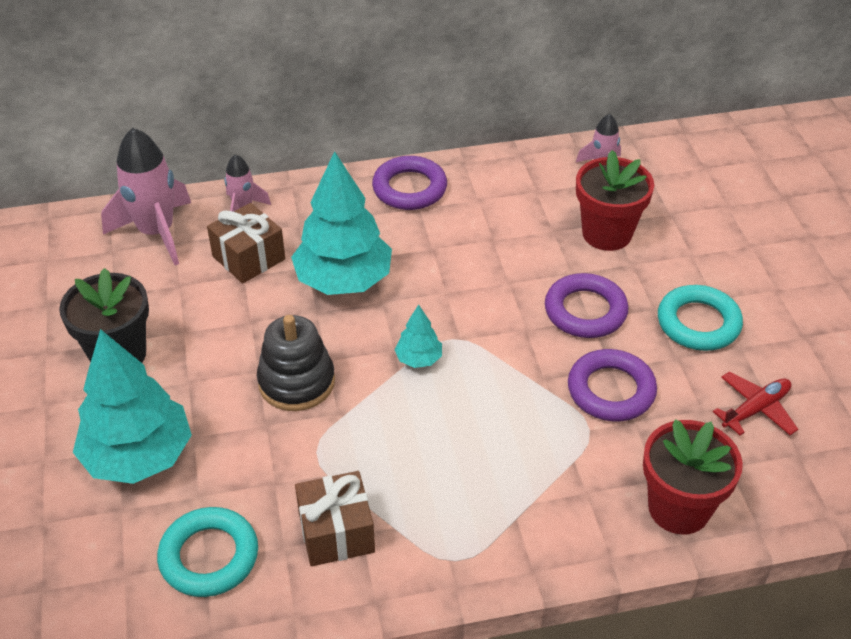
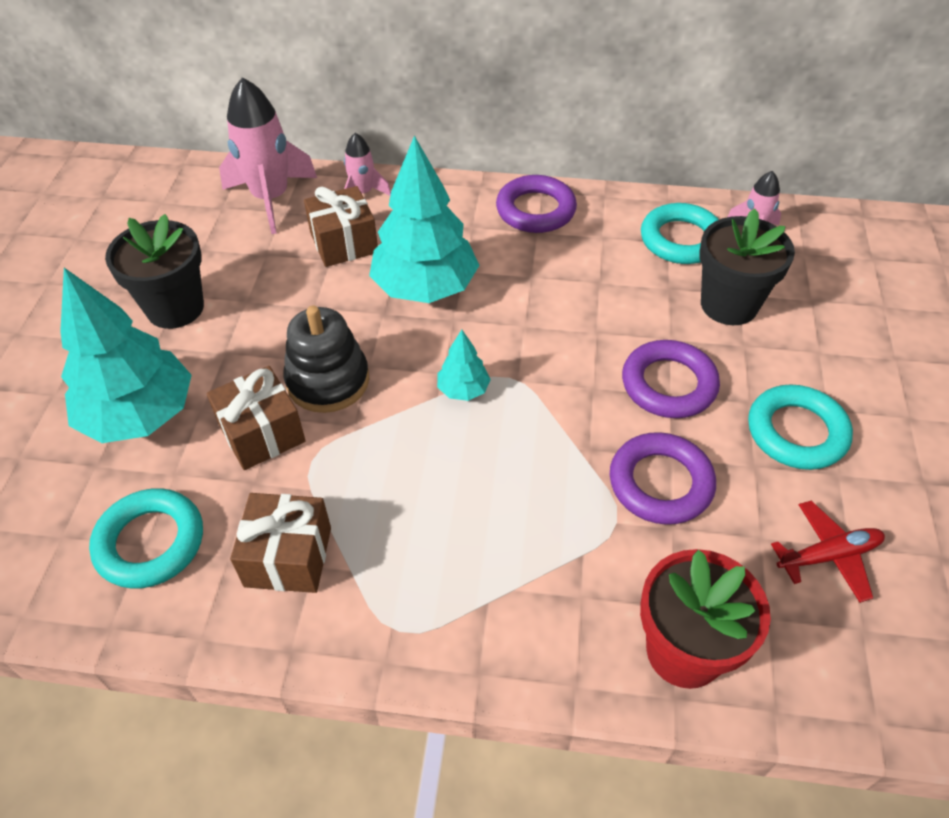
camera: 20 degrees right, 5 degrees up
red flower pot [576,150,654,251] -> black flower pot [699,209,795,325]
none -> brown gift [206,366,306,470]
none -> turquoise ring [641,203,719,264]

